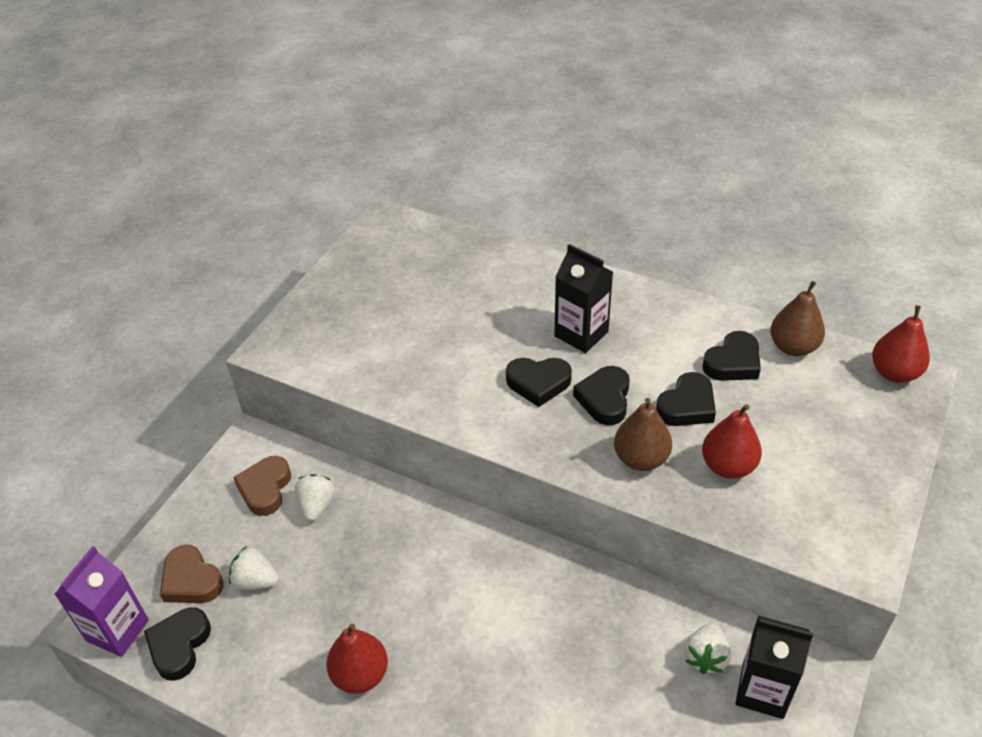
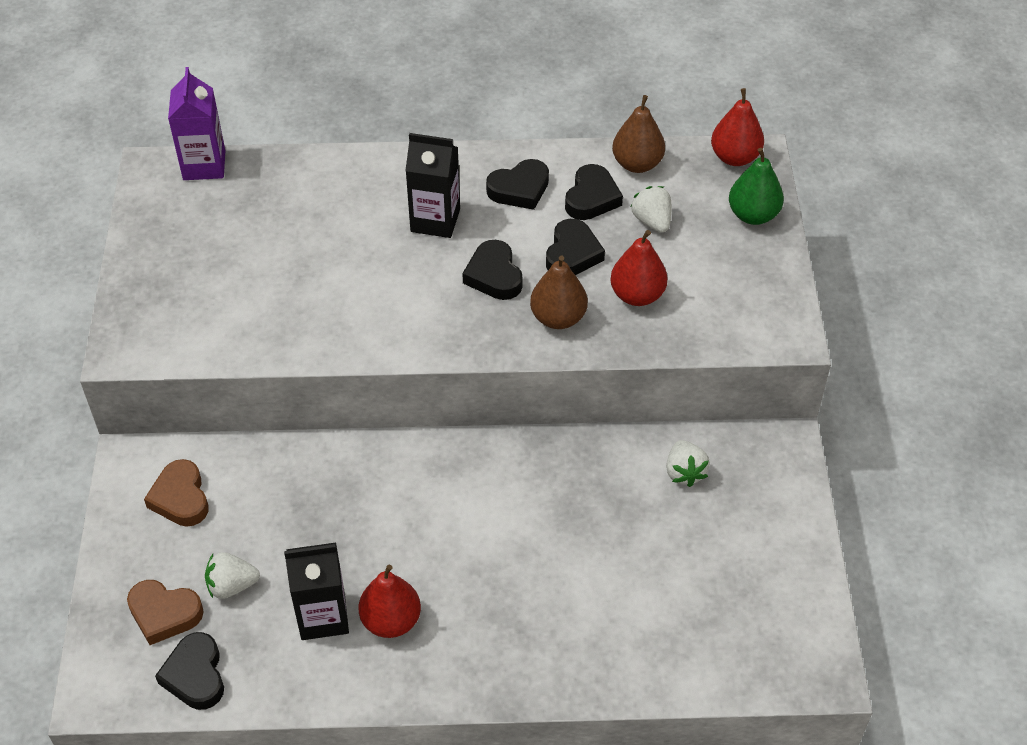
camera: 30 degrees left, 5 degrees up
purple carton [54,546,149,657] -> purple carton moved to [168,67,225,180]
white strawberry [294,474,335,521] -> white strawberry moved to [631,186,671,233]
black heart [506,358,572,407] -> black heart moved to [486,159,549,210]
black carton [735,616,813,719] -> black carton moved to [284,543,349,640]
none -> green pear [729,148,784,225]

